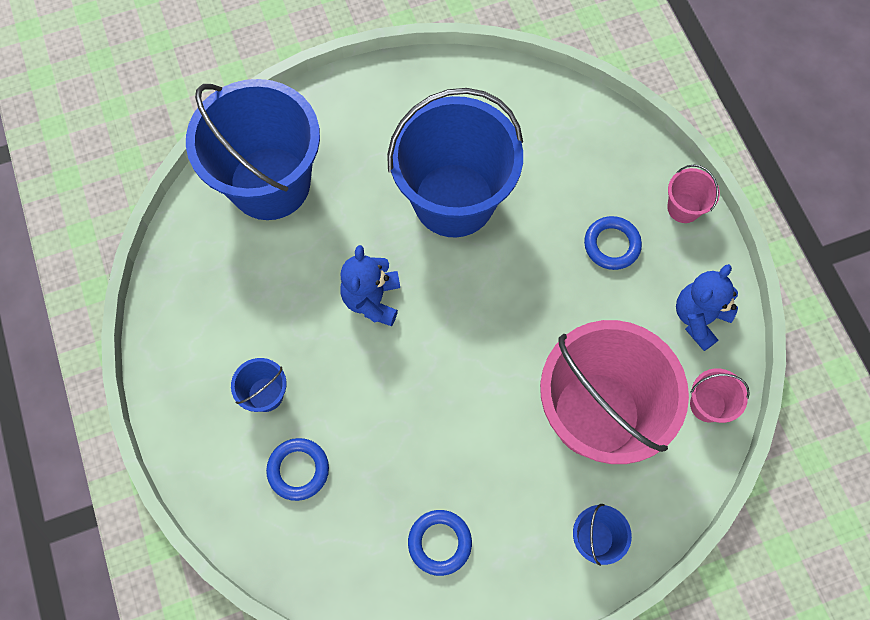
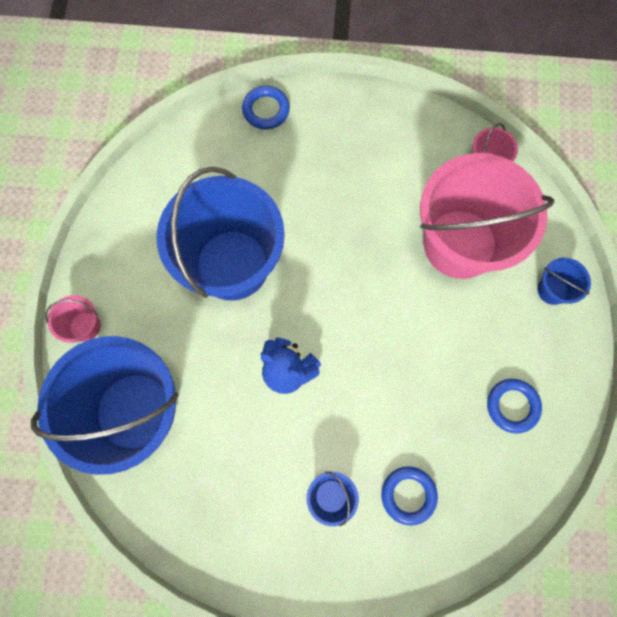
camera: 65 degrees left, 5 degrees up
blue ring [584,216,642,270] -> blue ring moved to [242,86,290,129]
pink bucket [667,165,720,223] -> pink bucket moved to [45,295,101,343]
blue teddy bear [676,264,738,351] -> none

